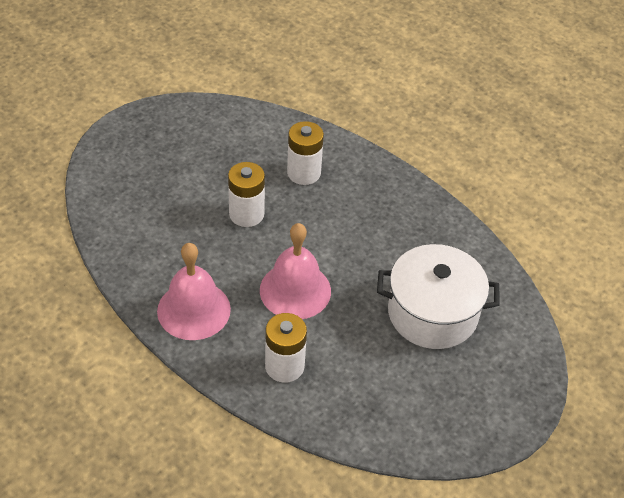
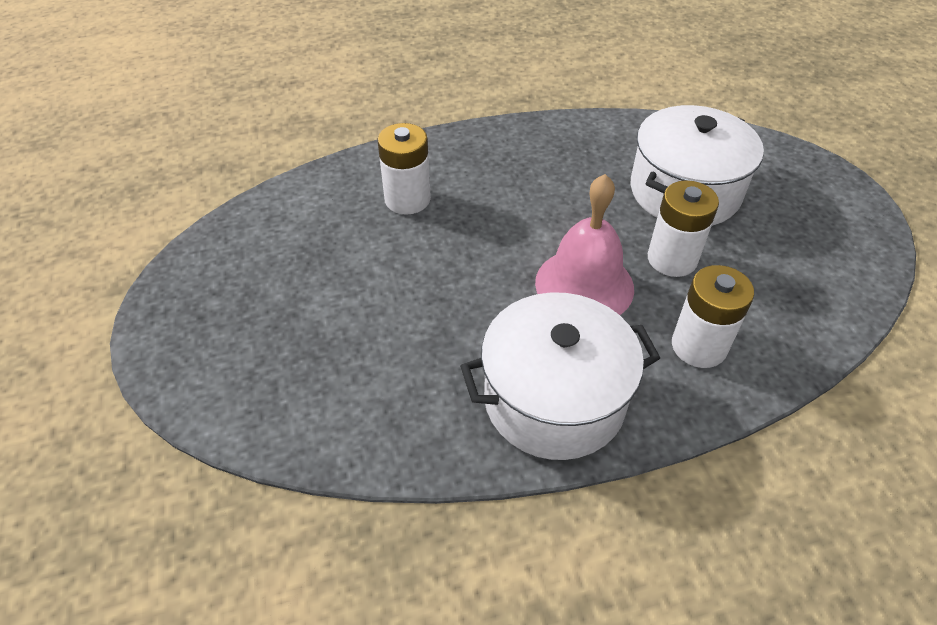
camera: 55 degrees left, 0 degrees up
pink bell [157,243,231,340] -> white pot [460,292,660,460]
white battery [228,162,265,227] -> white battery moved to [648,180,719,277]

